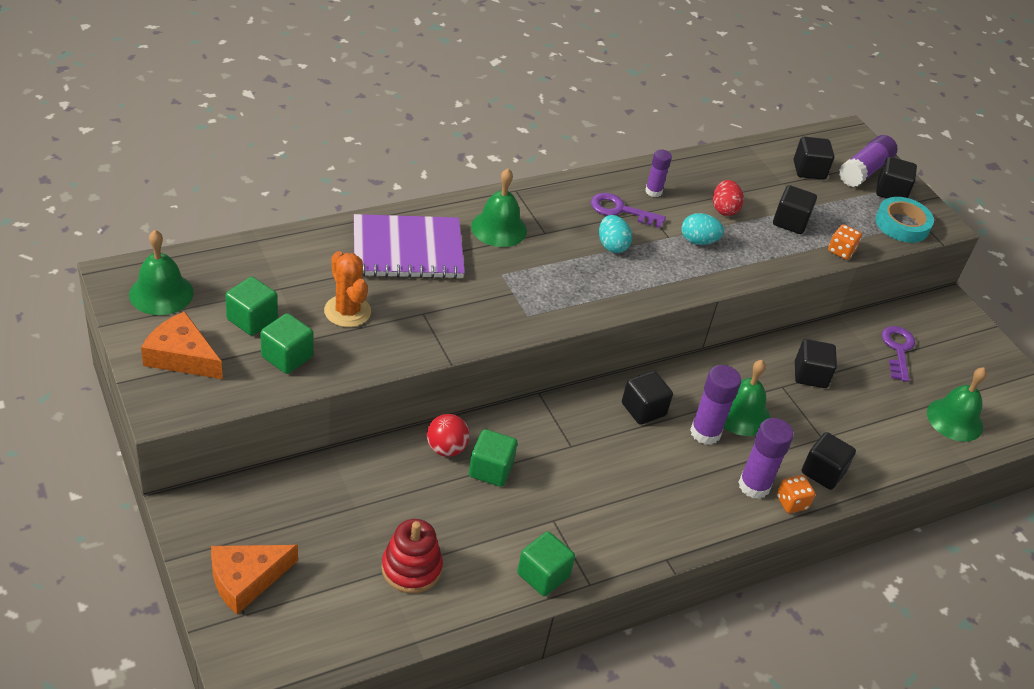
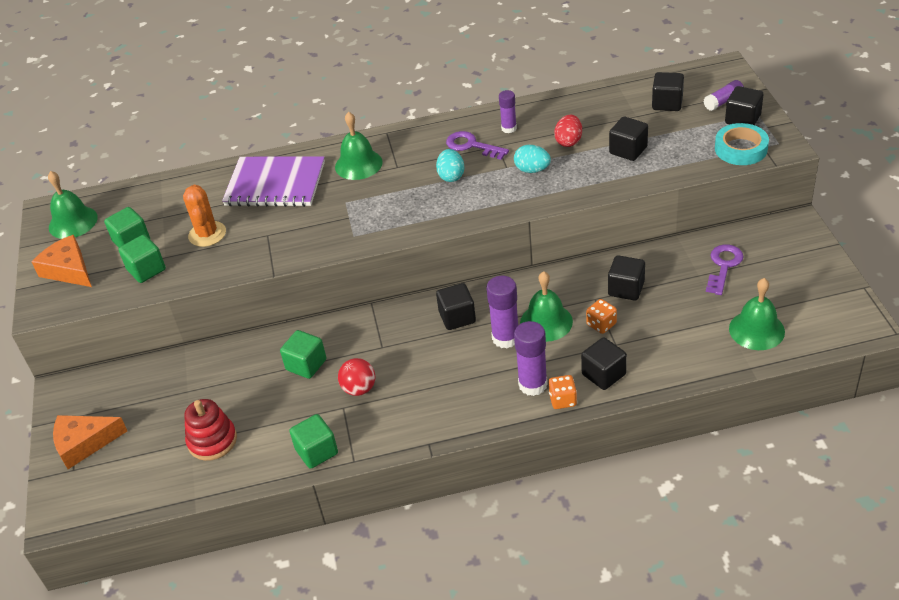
camera: 25 degrees right, 0 degrees up
red ball [427,414,470,457] -> red ball moved to [338,358,375,396]
orange dice [828,224,862,260] -> orange dice moved to [586,299,617,334]
purple glue stick [839,135,898,187] -> purple glue stick [703,80,744,111], size x0.62

